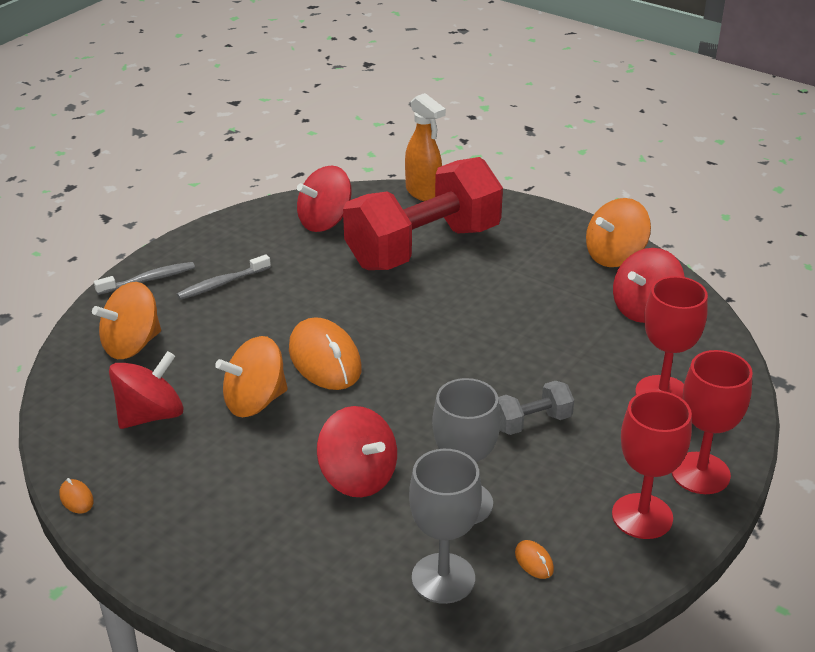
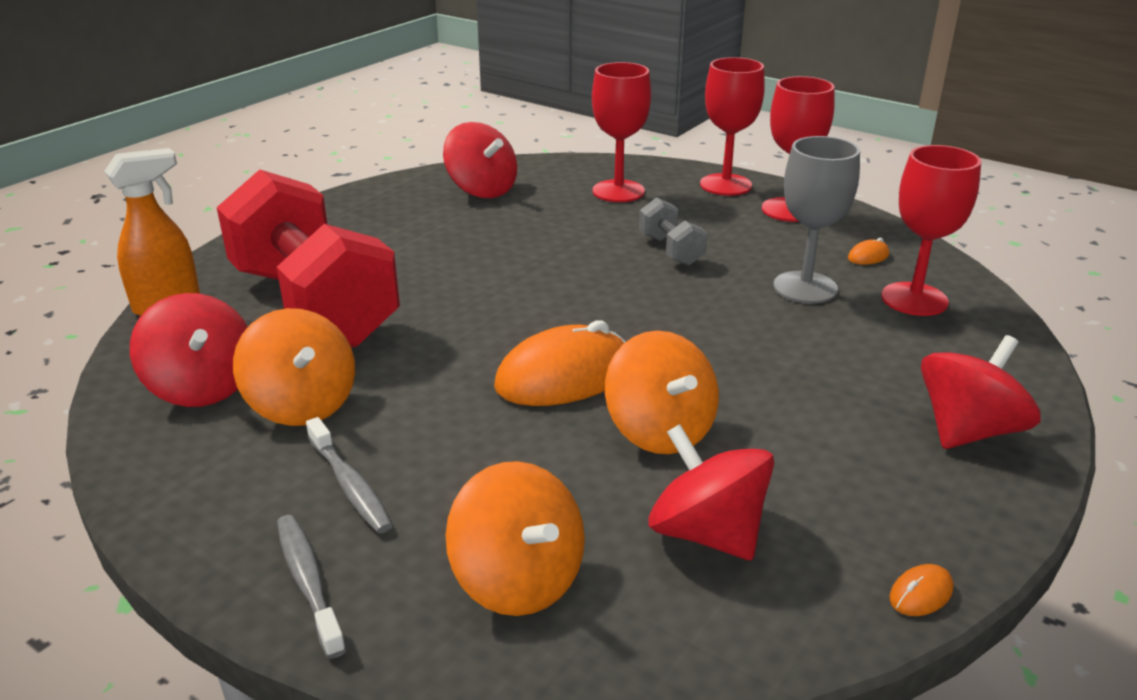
camera: 90 degrees left, 5 degrees down
red spinning top [317,406,397,497] -> red spinning top moved to [921,335,1041,449]
grey goblet [409,449,482,604] -> red goblet [881,145,981,316]
orange spinning top [586,198,651,267] -> orange spinning top moved to [233,308,355,426]

